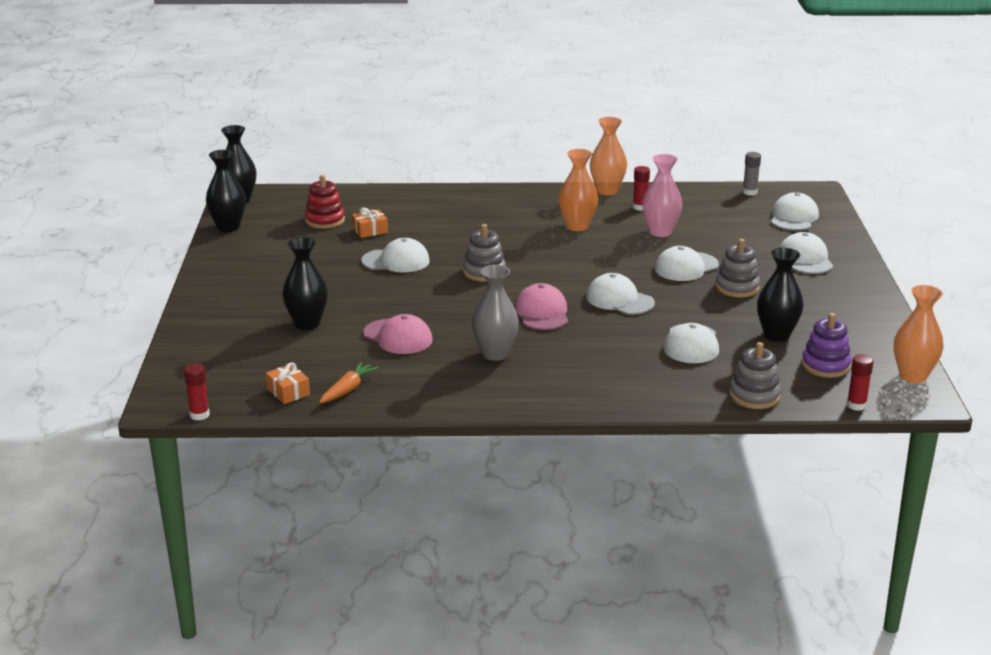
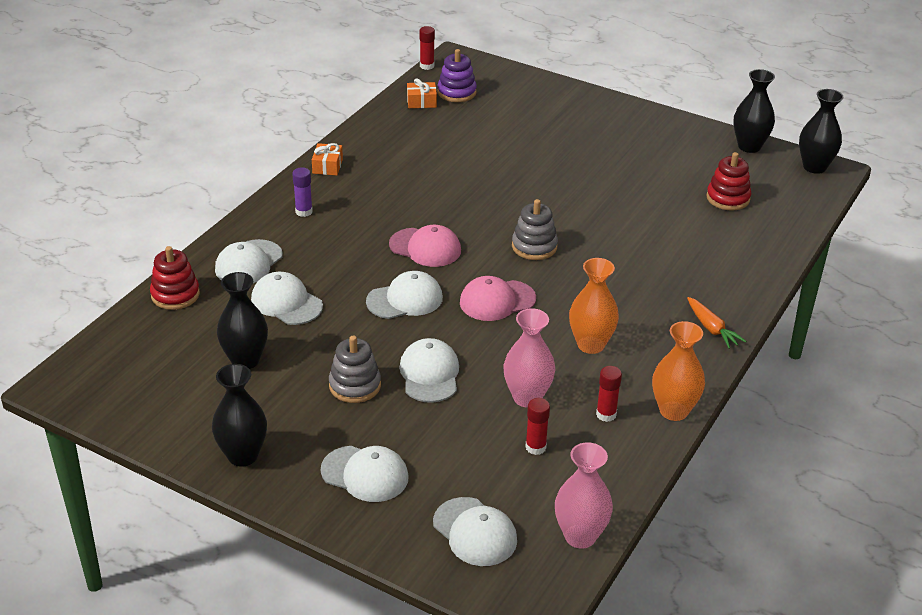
camera: 120 degrees right, 10 degrees up
black vase [282,237,328,330] -> black vase moved to [212,364,267,467]
orange carrot [319,362,379,403] -> orange carrot moved to [687,297,746,349]
orange gift [352,208,388,238] -> orange gift moved to [312,143,343,176]
white cap [361,238,430,273] -> white cap moved to [215,239,283,283]
pink cap [363,314,433,354] -> pink cap moved to [460,276,536,321]
grey vase [472,265,519,361] -> none
grey stacking toy [730,342,781,409] -> red stacking toy [150,246,200,310]
grey glue stick [743,152,761,195] -> pink vase [555,442,613,549]
purple stacking toy [802,313,852,378] -> purple stacking toy moved to [437,49,477,102]
red glue stick [847,354,873,411] -> red glue stick moved to [525,398,550,455]
orange vase [894,285,943,383] -> none
none -> purple glue stick [292,167,313,217]

